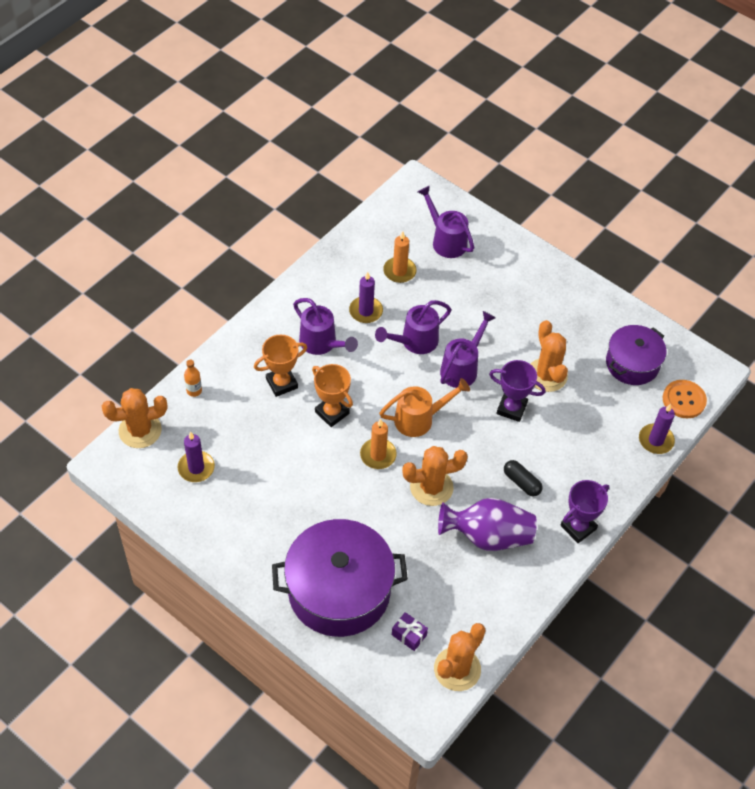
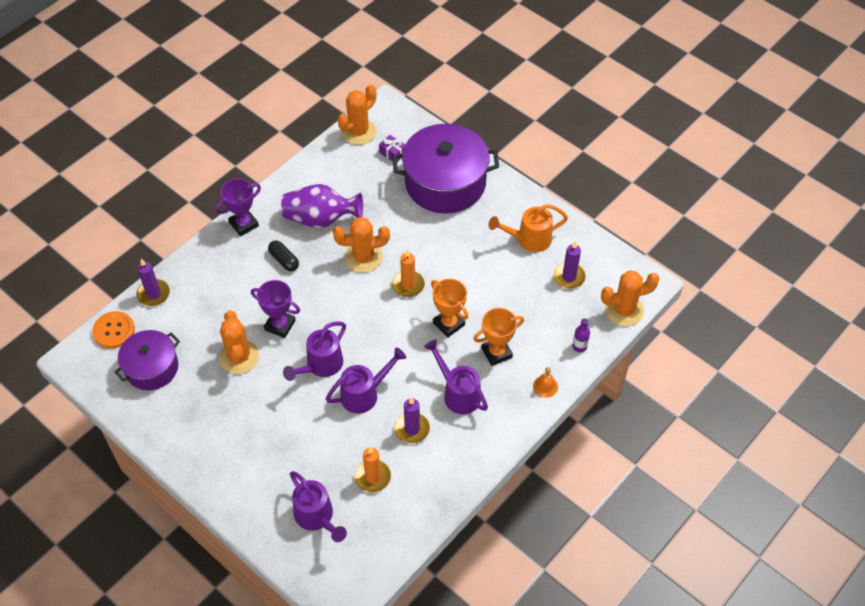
camera: 175 degrees left, 0 degrees up
orange bottle [184,360,202,397] -> purple bottle [573,318,590,353]
orange watering can [379,378,470,437] -> orange watering can moved to [489,204,568,252]
none -> orange bell [533,367,558,398]

